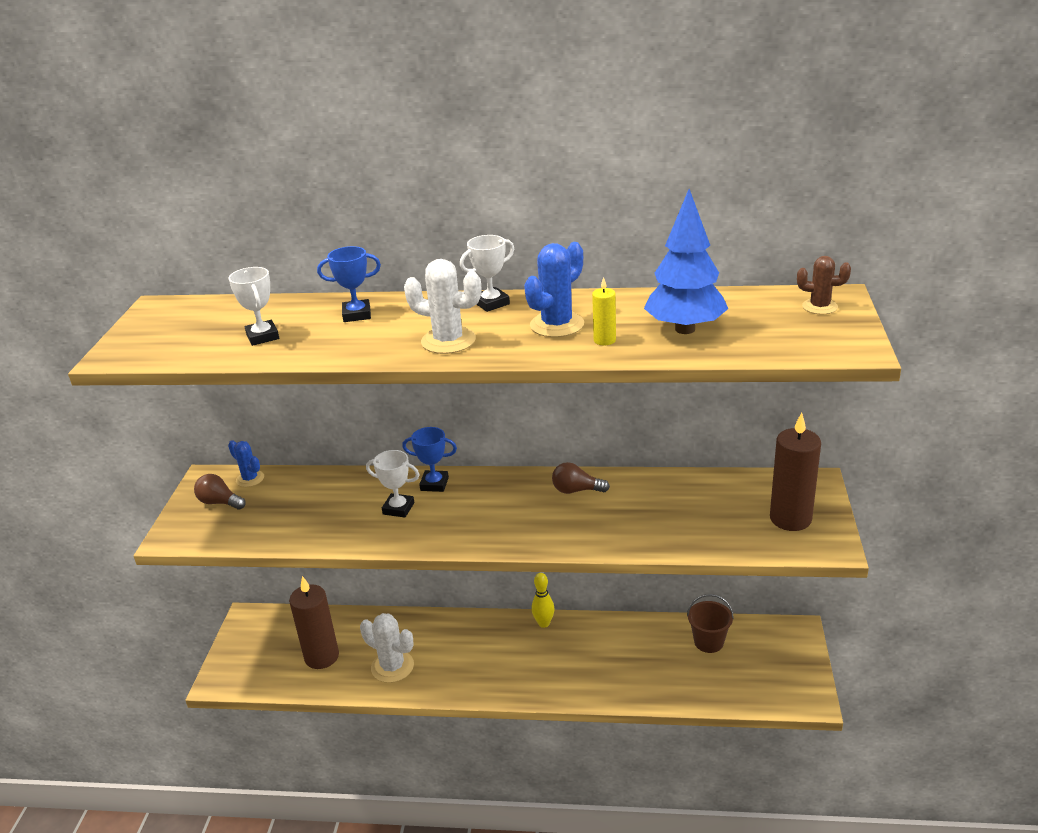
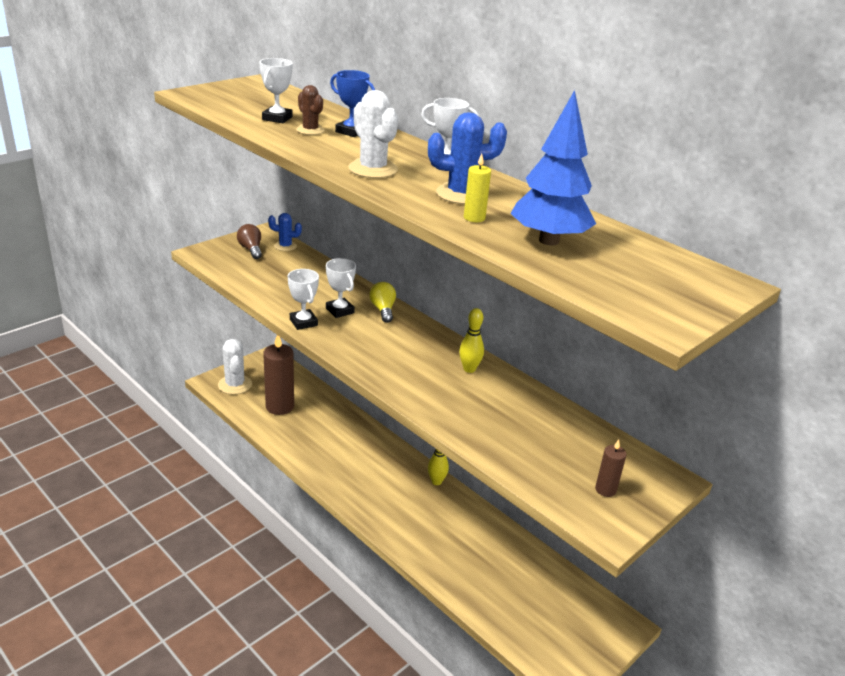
camera: 35 degrees right, 0 degrees up
blue cactus [228,440,264,487] -> blue cactus turned 75 degrees counterclockwise [268,213,302,251]
white cactus [360,613,414,683] -> white cactus moved to [218,339,252,395]
blue trophy [402,427,457,492] -> yellow light bulb [369,282,396,323]
brown light bulb [552,462,610,494] -> yellow bowling pin [459,308,484,373]
brown bucket [687,594,734,653] -> none
brown candle [770,413,821,531] -> brown candle [595,440,627,497], size x0.49
brown cactus [797,256,851,314] -> brown cactus moved to [296,85,325,135]
none -> white trophy [288,269,319,330]

